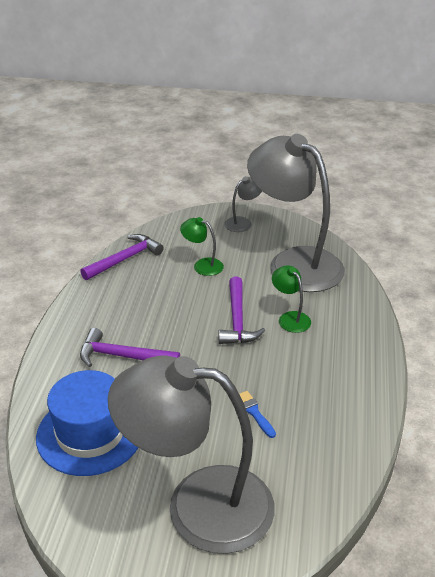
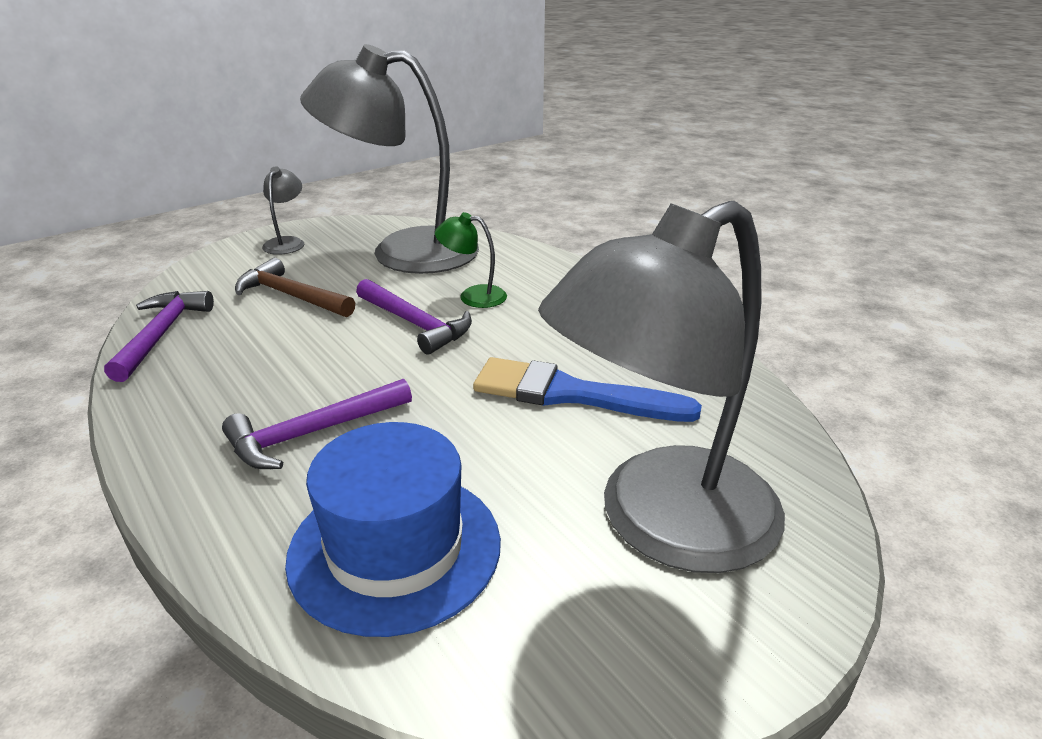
camera: 45 degrees left, 5 degrees down
green lamp [180,217,224,276] -> brown hammer [235,258,355,317]
blue brush [239,391,276,438] -> blue brush [473,357,702,422], size x2.22

